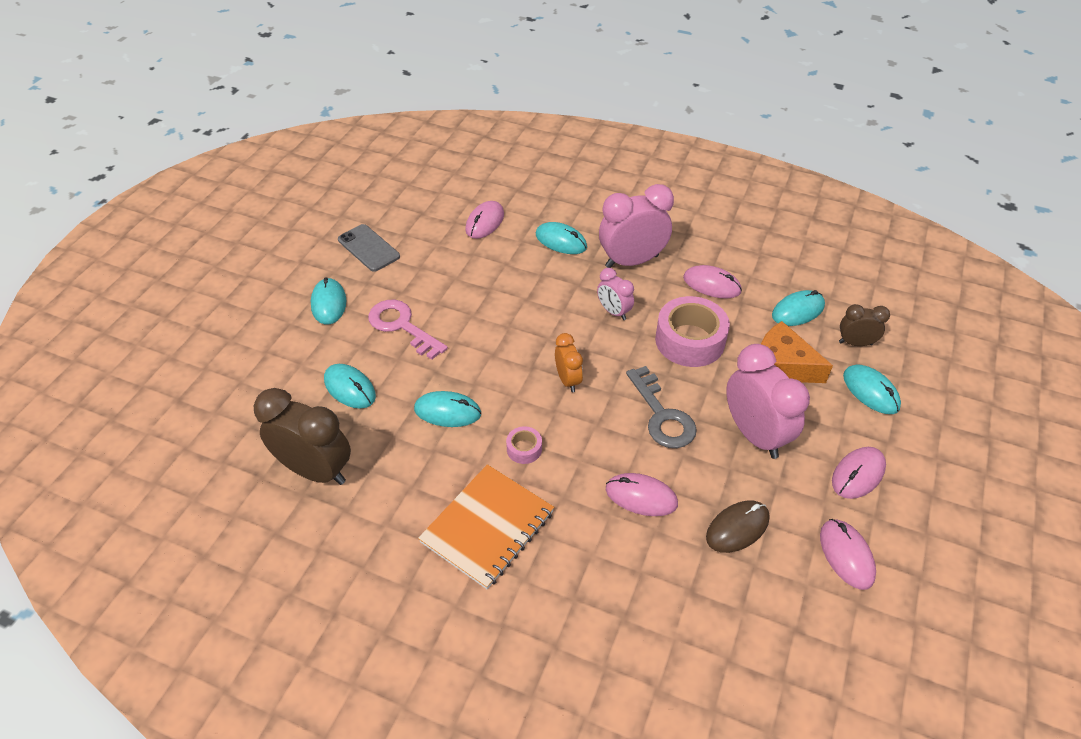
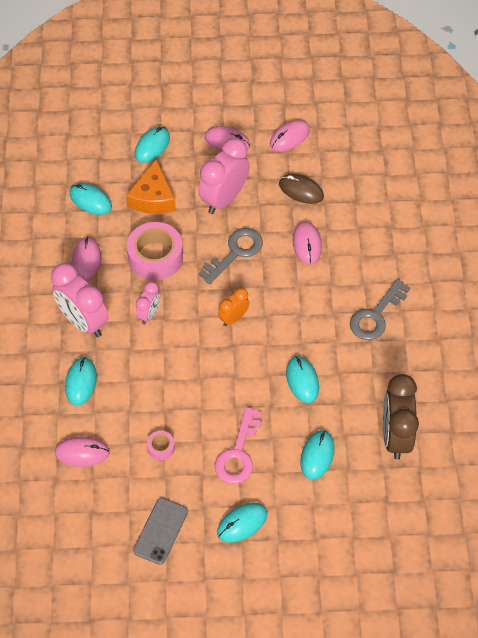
camera: 115 degrees left, 10 degrees up
orange notebook [418,464,554,589] -> grey key [350,279,410,340]
pink tape [506,426,542,464] -> pink tape moved to [147,431,175,460]
brown clock [839,304,890,346] -> none

